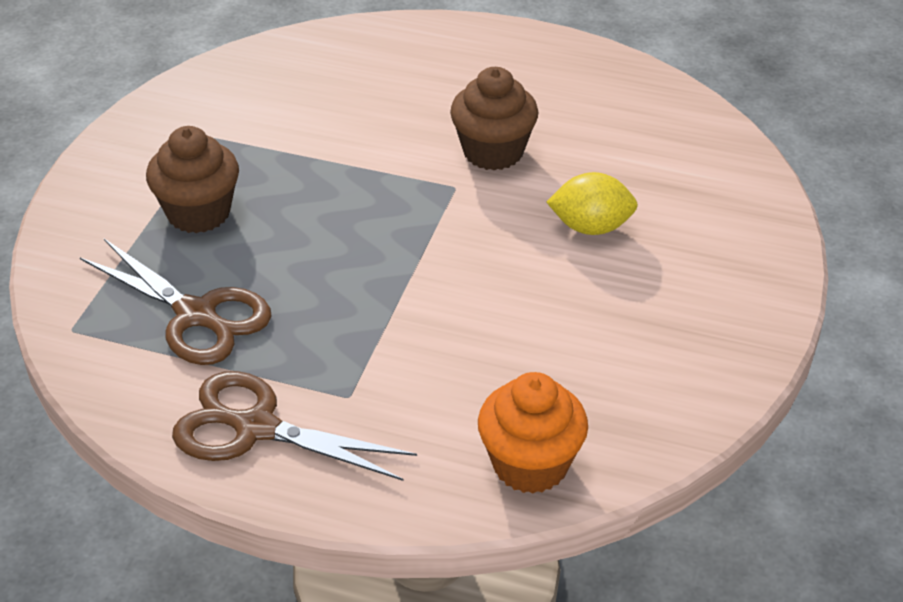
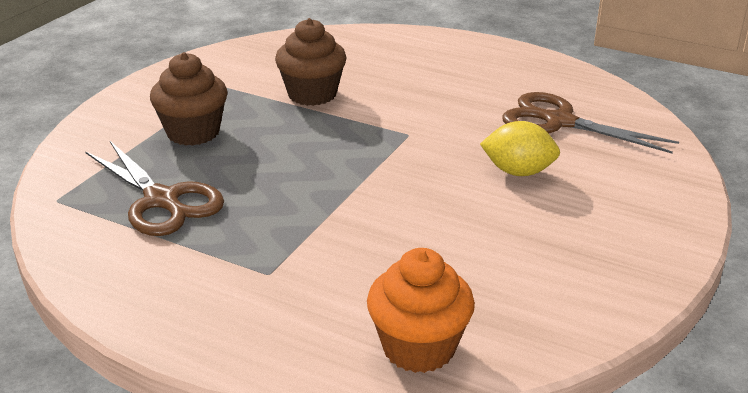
camera: 10 degrees right, 10 degrees down
brown scissors [172,371,417,481] -> brown scissors moved to [502,92,679,153]
brown cupcake [450,67,538,170] -> brown cupcake moved to [275,18,347,106]

